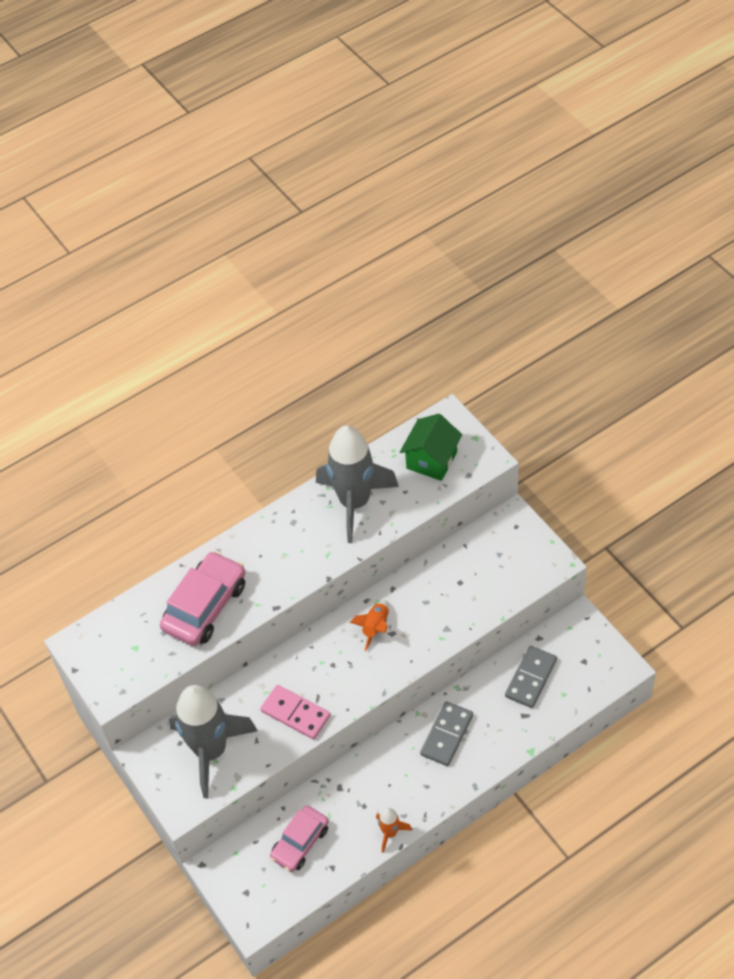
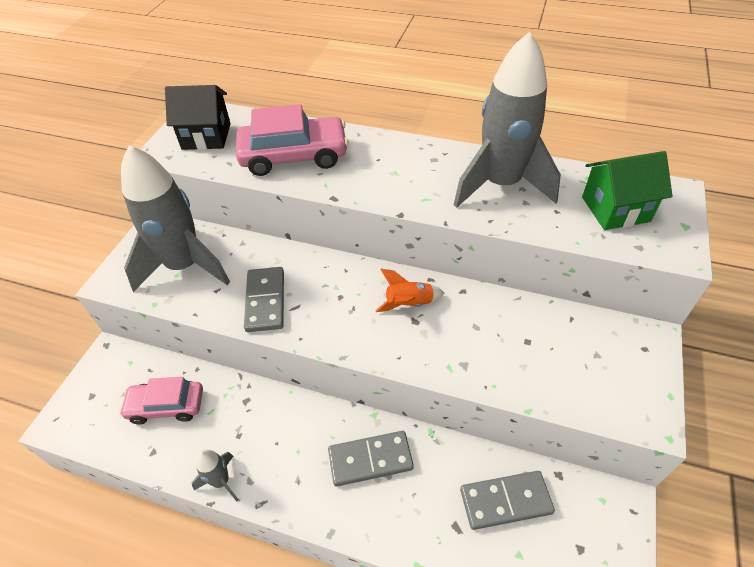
camera: 50 degrees right, 5 degrees down
pink domino [260,685,330,740] -> grey domino [244,267,284,332]
orange rocket [376,807,412,853] -> grey rocket [192,449,238,501]
none -> black house [165,85,231,150]

